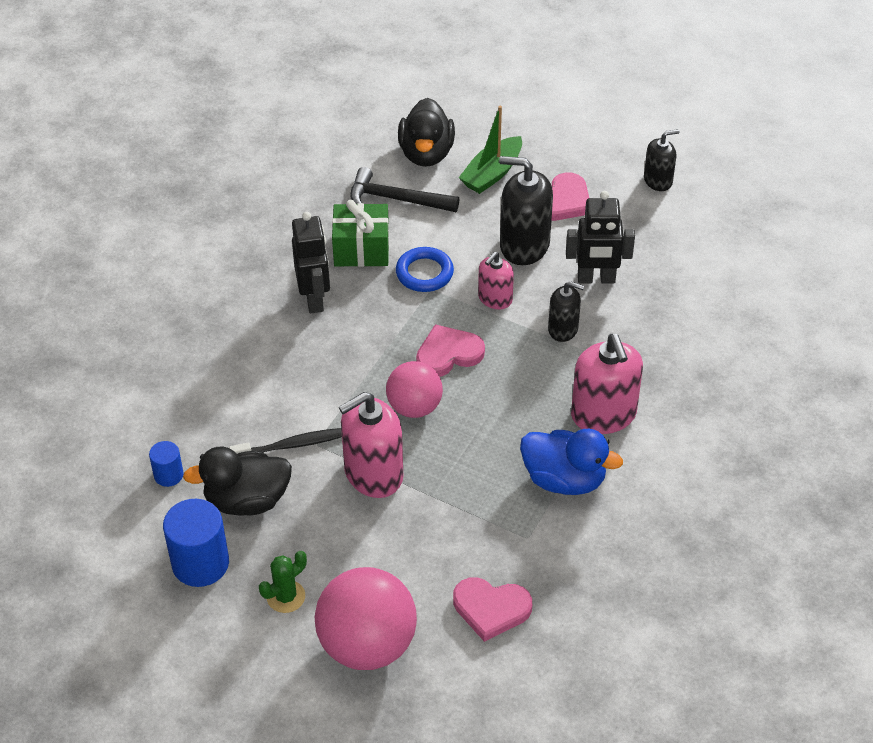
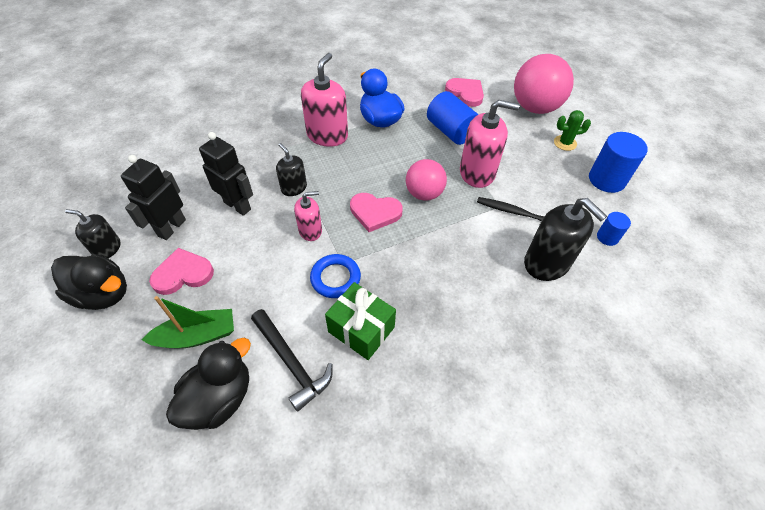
camera: 145 degrees left, 5 degrees up
black duck [183,446,292,516] -> black duck moved to [51,254,127,310]
black robot [292,212,330,313] -> black robot moved to [121,155,186,240]
black soap dispenser [499,156,553,265] -> black soap dispenser moved to [524,198,607,281]
none -> blue cylinder [427,91,479,145]

